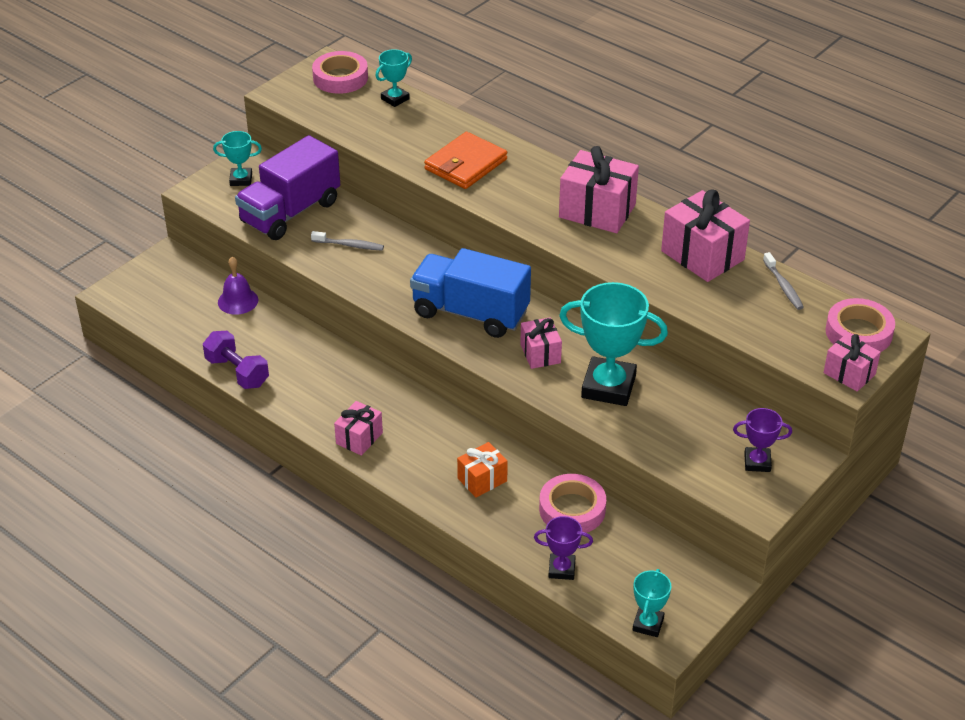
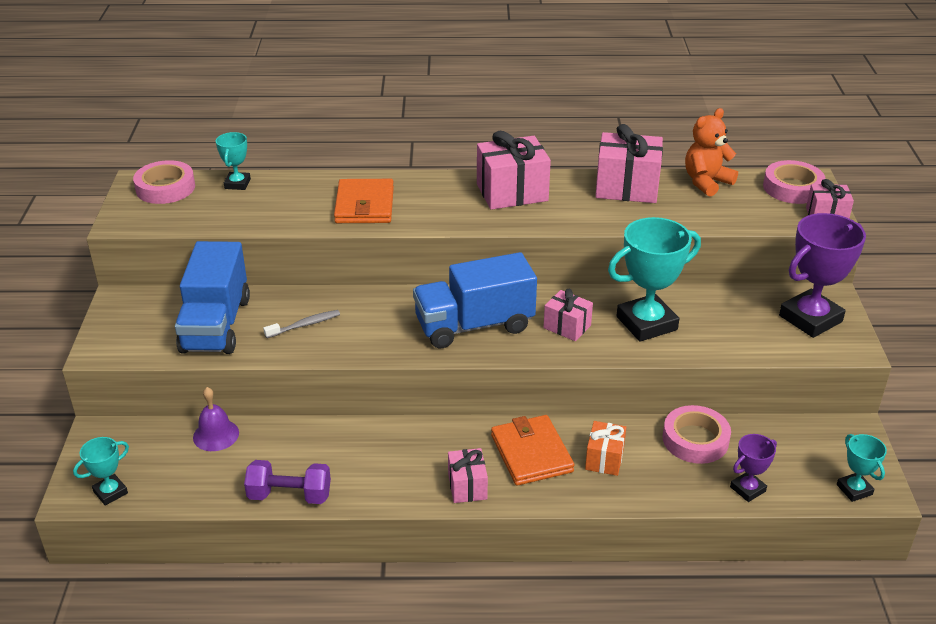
camera: 40 degrees left, 5 degrees down
turquoise trophy [213,131,262,186] -> turquoise trophy moved to [73,437,129,506]
purple truck [235,135,340,240] -> blue truck [175,241,250,354]
purple trophy [733,408,792,472] -> purple trophy [779,213,866,338], size x1.94
grey toothbrush [763,252,804,310] -> orange teddy bear [685,108,738,197]
none -> orange wallet [491,415,574,486]

